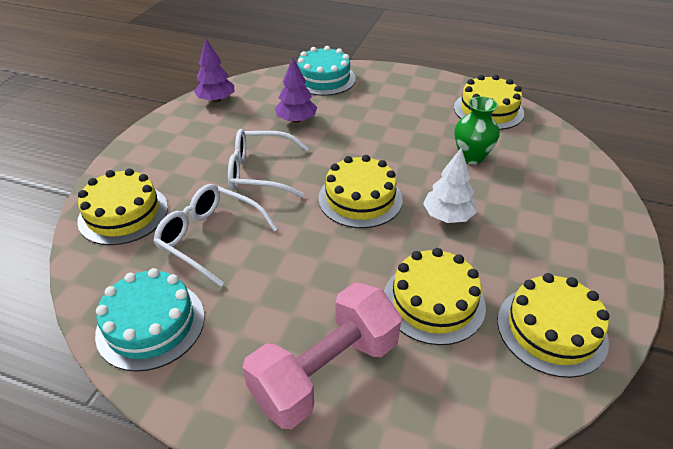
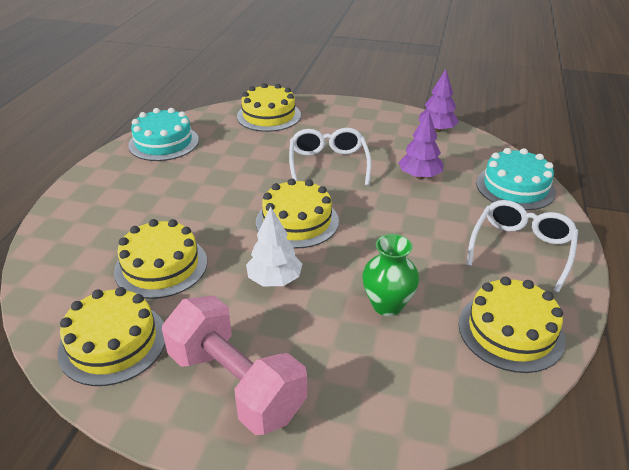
camera: 85 degrees right, 5 degrees down
white glasses [153,184,278,287] -> white glasses moved to [466,200,578,293]
pink dumbbell [242,283,402,429] -> pink dumbbell moved to [162,296,307,435]

